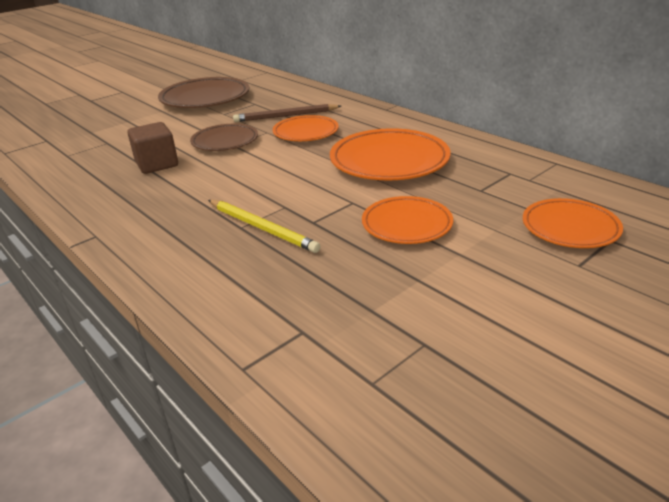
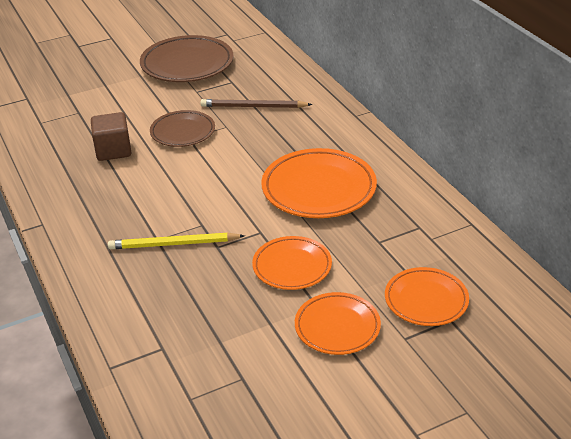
camera: 15 degrees right, 5 degrees up
yellow pencil [208,200,321,253] -> yellow pencil turned 120 degrees clockwise [108,233,245,249]
orange plate [273,115,339,141] -> orange plate moved to [295,292,381,355]

